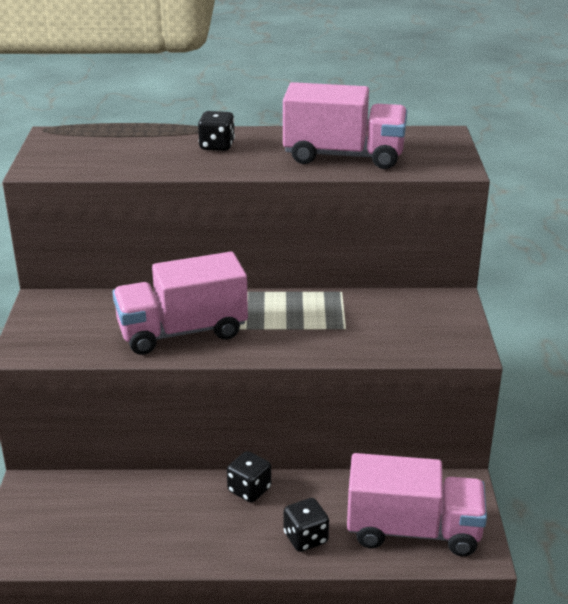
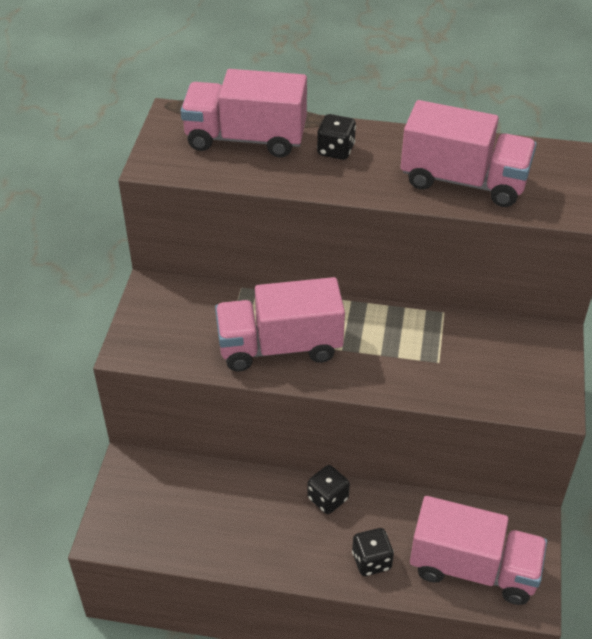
camera: 10 degrees right, 15 degrees up
none -> pink truck [180,69,307,158]

